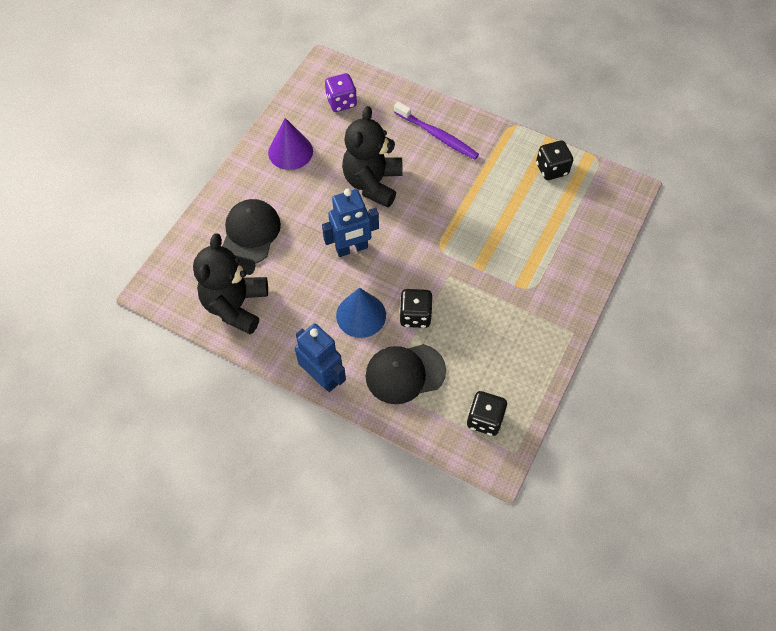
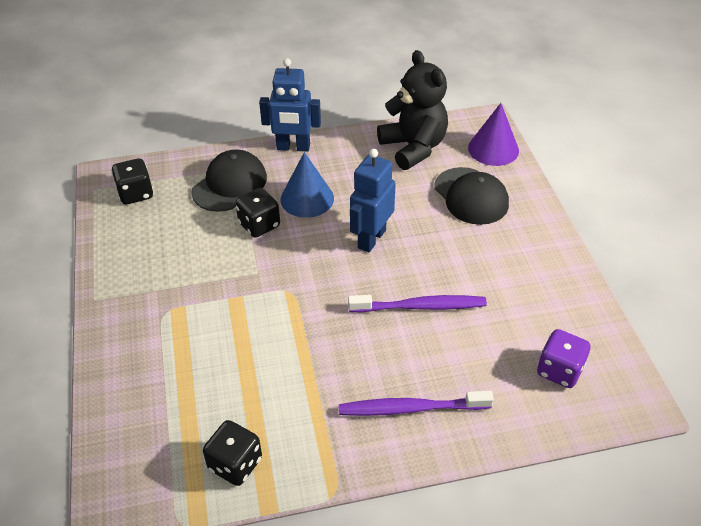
camera: 140 degrees right, 15 degrees down
purple cone [268,118,313,170] -> purple cone moved to [468,103,519,166]
black teddy bear [342,106,403,208] -> purple toothbrush [348,295,487,312]

